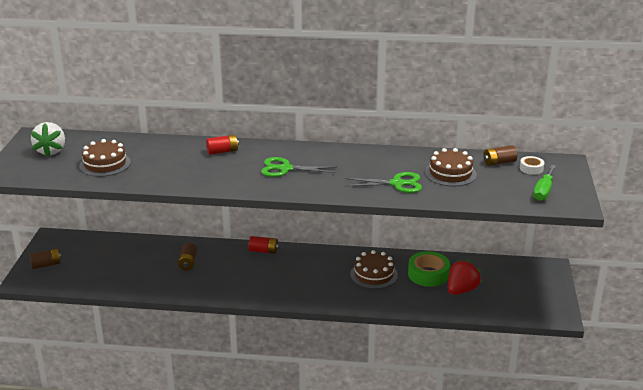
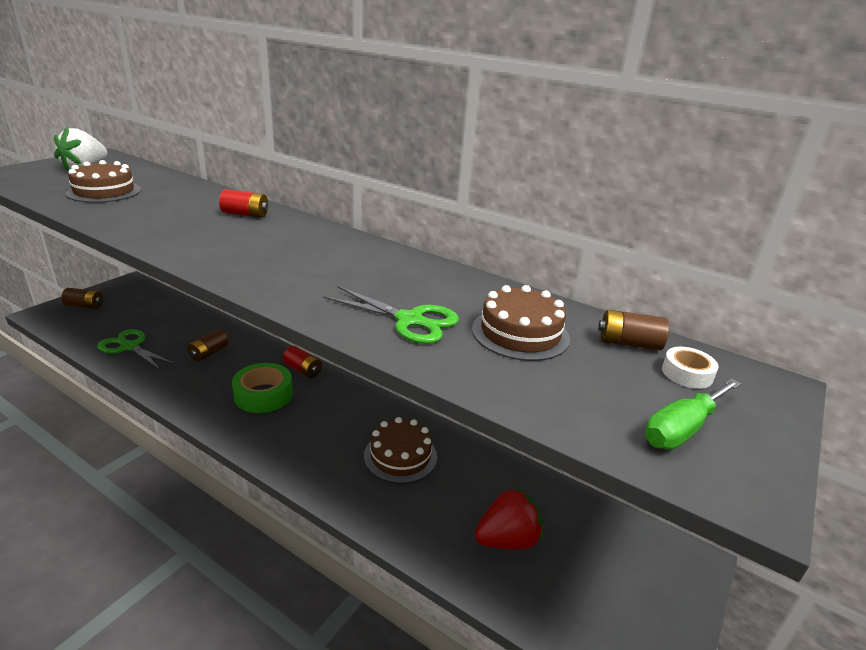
camera: 25 degrees right, 0 degrees up
green scissors [261,157,337,177] -> green scissors moved to [97,329,175,370]
green tape [408,251,450,287] -> green tape moved to [232,363,293,413]

